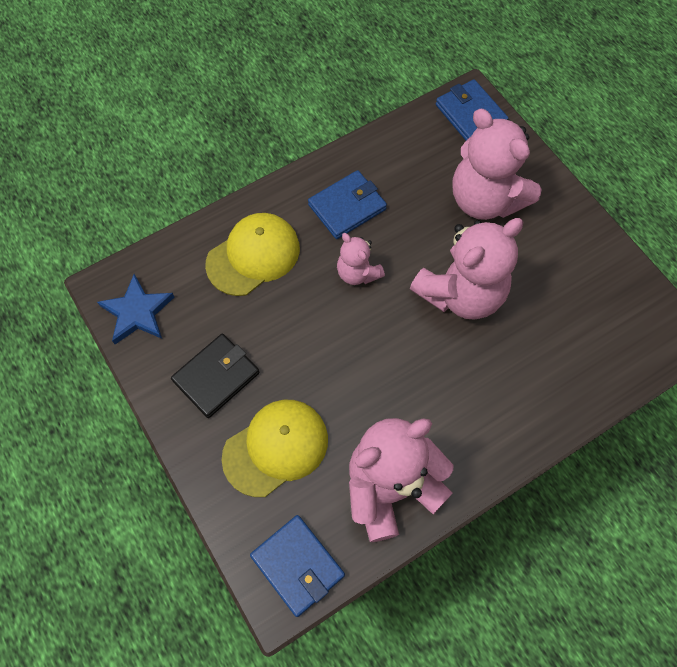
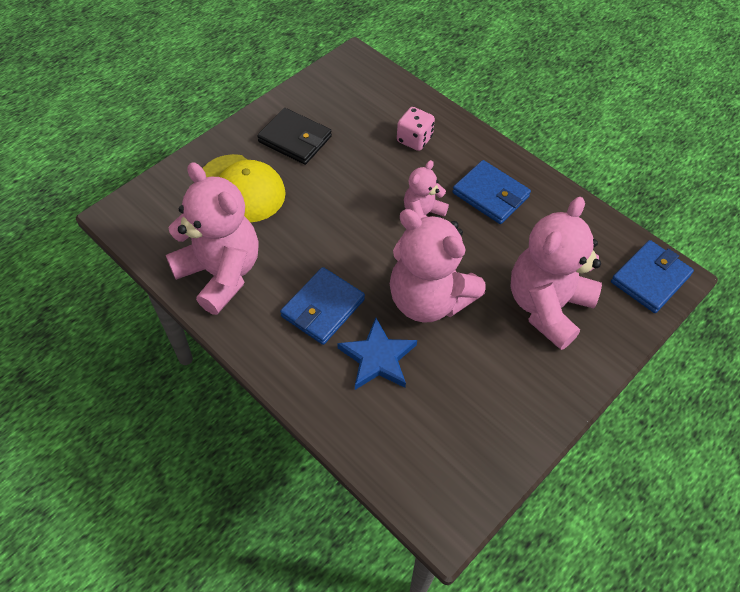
camera: 75 degrees right, 10 degrees down
blue star [97,274,174,344] -> blue star moved to [337,318,417,390]
yellow cap [205,213,300,296] -> pink dice [397,107,435,151]
blue wallet [250,515,345,617] -> blue wallet moved to [280,267,365,345]

